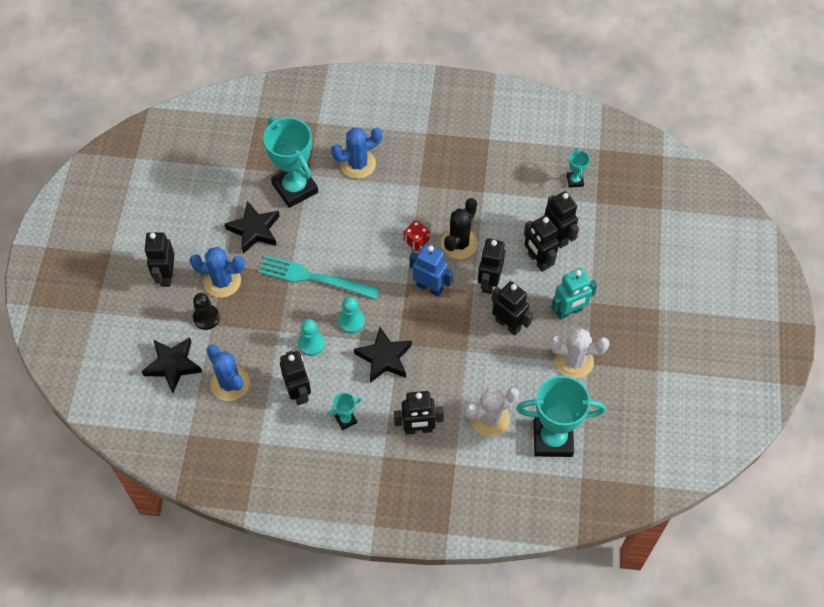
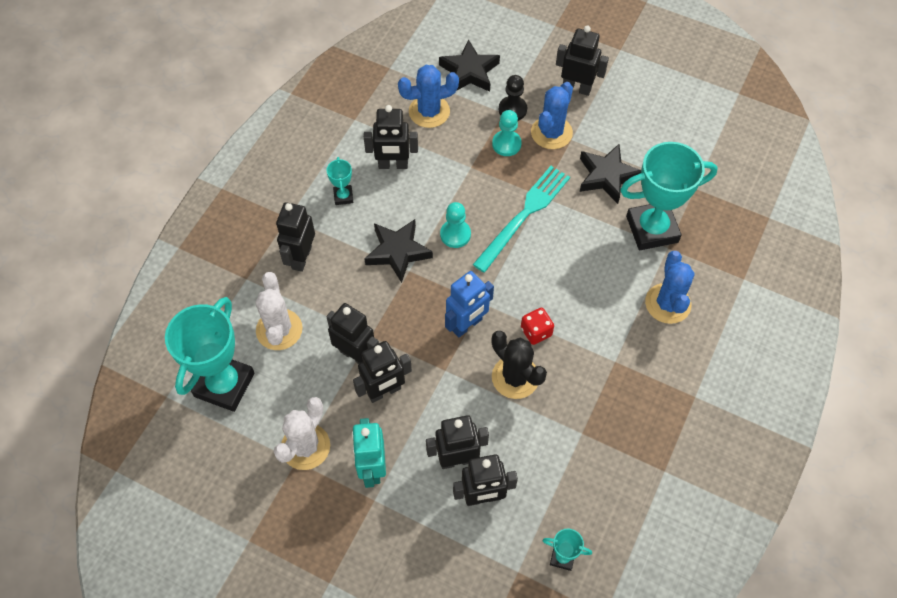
camera: 110 degrees right, 0 degrees up
turquoise pawn [298,319,325,356] -> turquoise pawn moved to [492,110,522,156]
black robot [478,238,505,294] -> black robot moved to [326,303,379,364]

